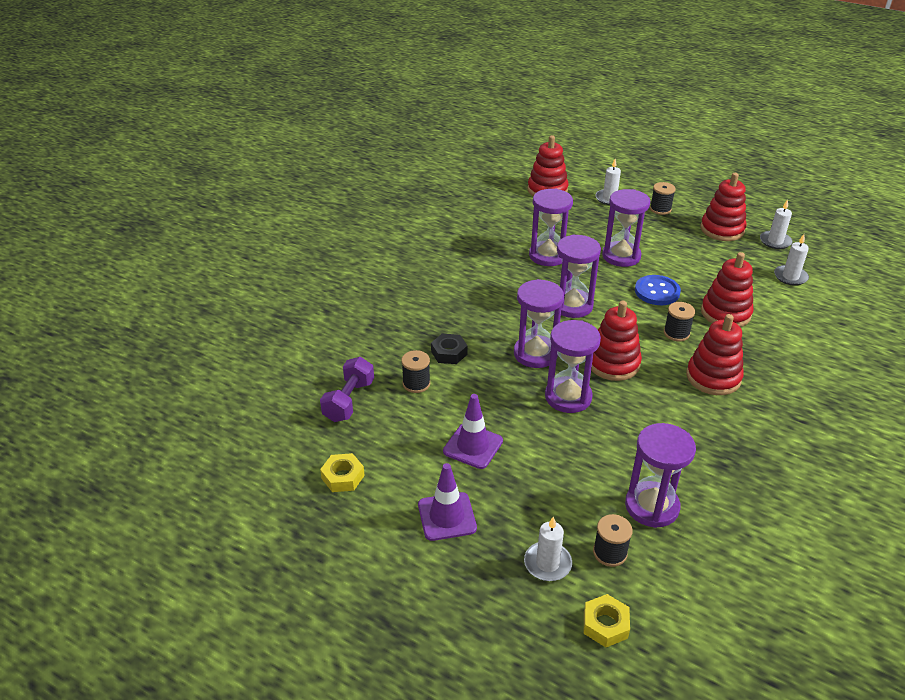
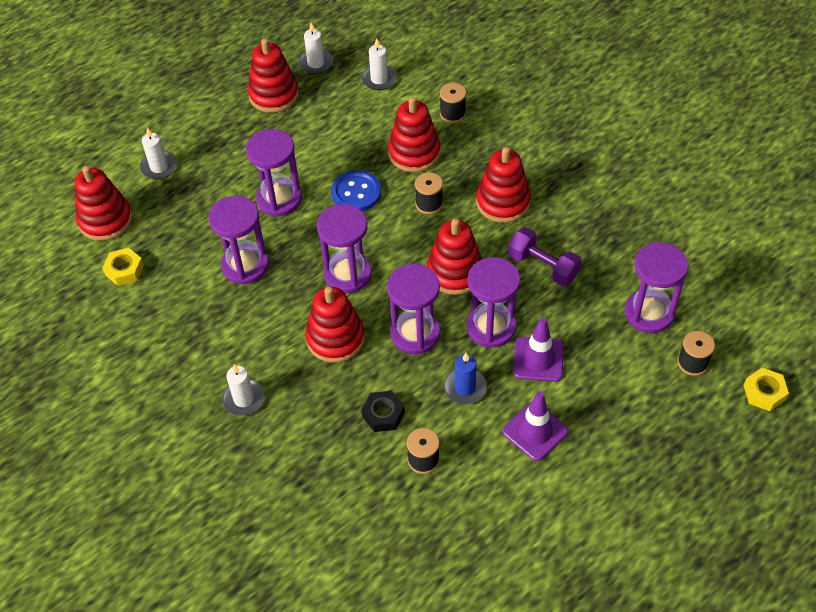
camera: 70 degrees left, 15 degrees up
purple dumbbell [320,357,374,422] -> purple dumbbell moved to [508,227,582,287]
yellow nut [320,453,365,492] -> yellow nut moved to [103,247,144,286]
purple traffic cone [418,463,477,541] -> purple traffic cone moved to [513,318,564,382]
white candle [524,516,572,581] -> white candle moved to [222,364,265,416]
black spool [650,182,676,215] -> black spool moved to [440,83,466,123]
none -> red stacking toy [305,287,365,363]
none -> blue candle [444,353,487,404]

